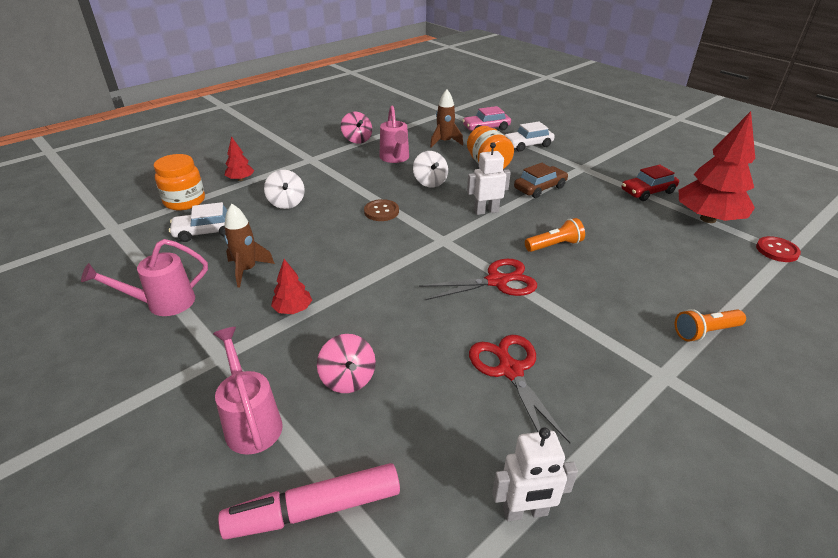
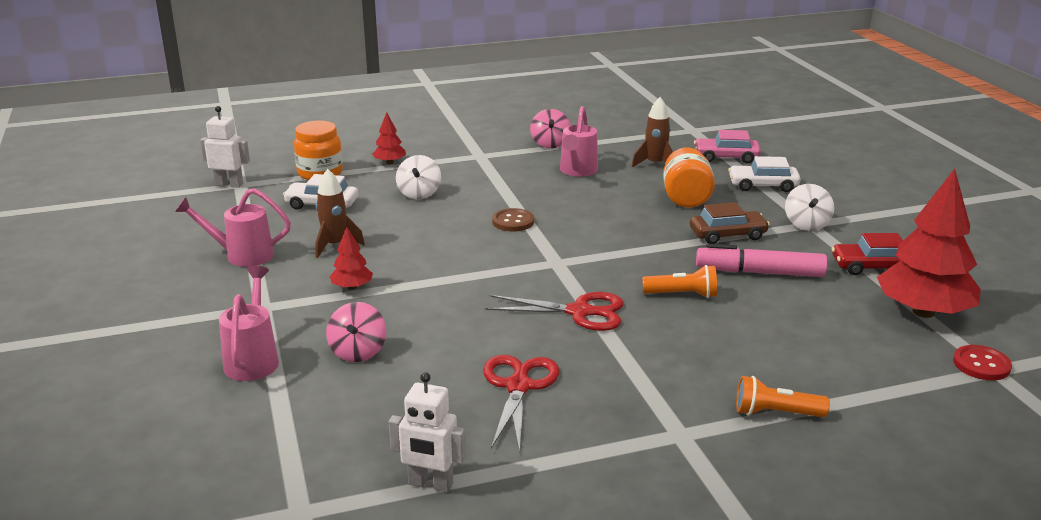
camera: 25 degrees right, 10 degrees down
pink marker [218,463,400,539] -> pink marker moved to [696,244,827,277]
white spinning top [413,151,448,188] -> white spinning top moved to [785,184,834,231]
white robot [467,142,511,215] -> white robot moved to [200,106,250,188]

